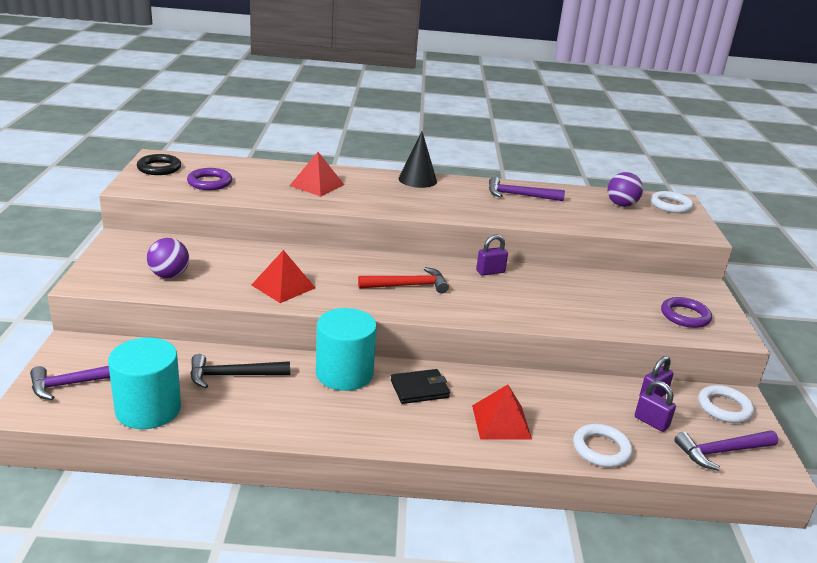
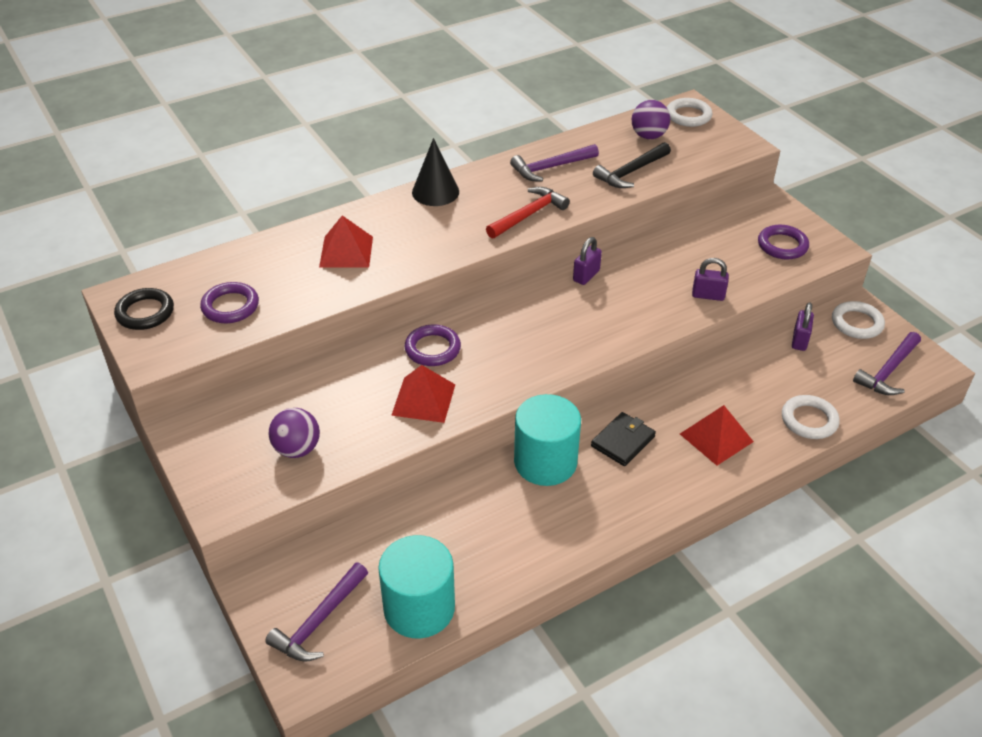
camera: 30 degrees left, 15 degrees up
black hammer [190,354,290,388] -> black hammer moved to [593,142,671,188]
red hammer [358,267,449,294] -> red hammer moved to [486,187,570,239]
purple padlock [635,381,676,432] -> purple padlock moved to [692,258,729,301]
none -> purple ring [404,324,461,366]

